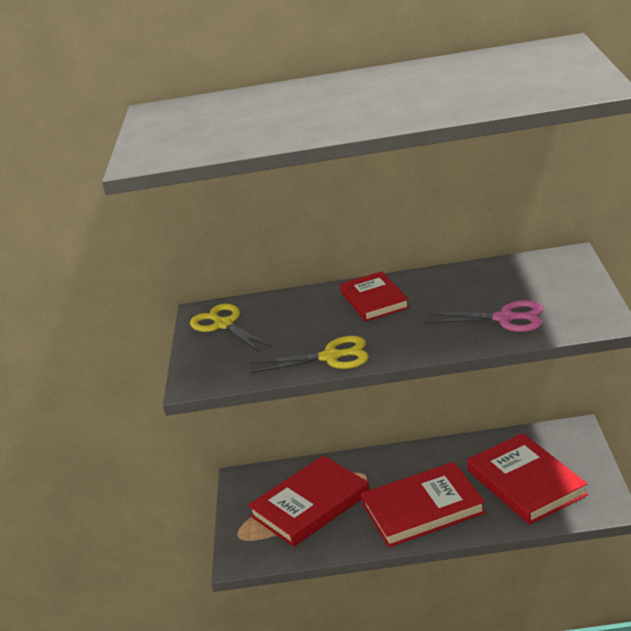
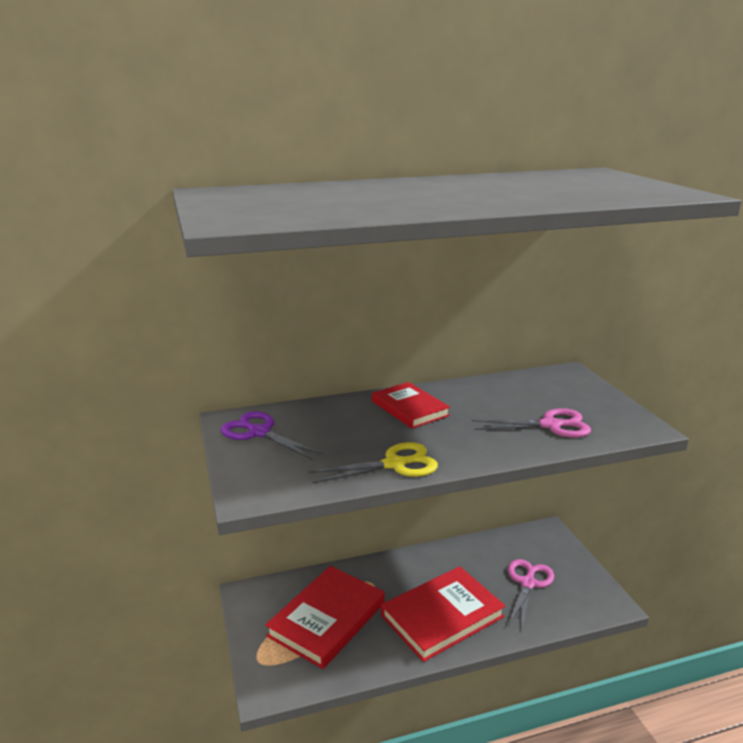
camera: 20 degrees left, 5 degrees down
yellow scissors [190,304,272,352] -> purple scissors [220,411,324,460]
red book [467,433,588,525] -> pink scissors [508,559,554,629]

